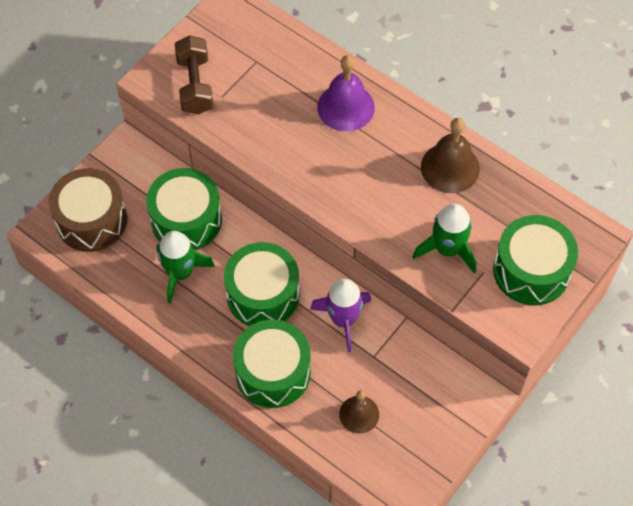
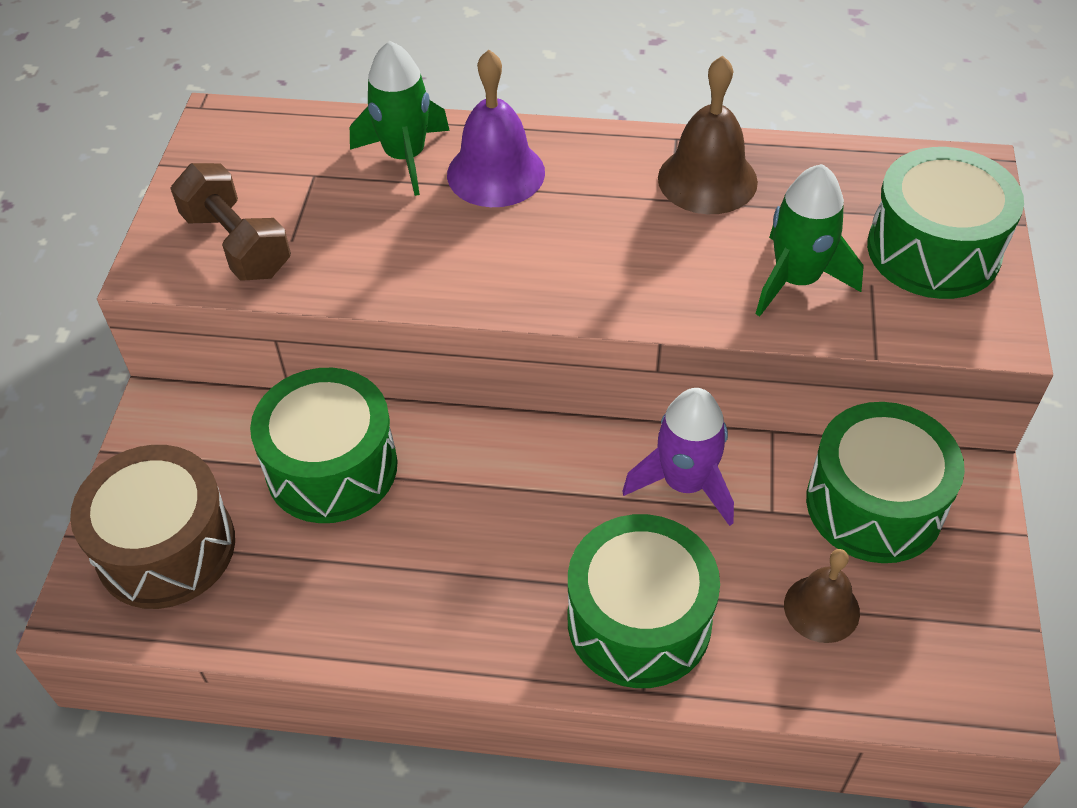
camera: 30 degrees left, 10 degrees down
green rocket [157,231,215,304] -> green rocket moved to [350,41,450,196]
green drum [224,242,300,326] -> green drum moved to [806,402,965,563]

